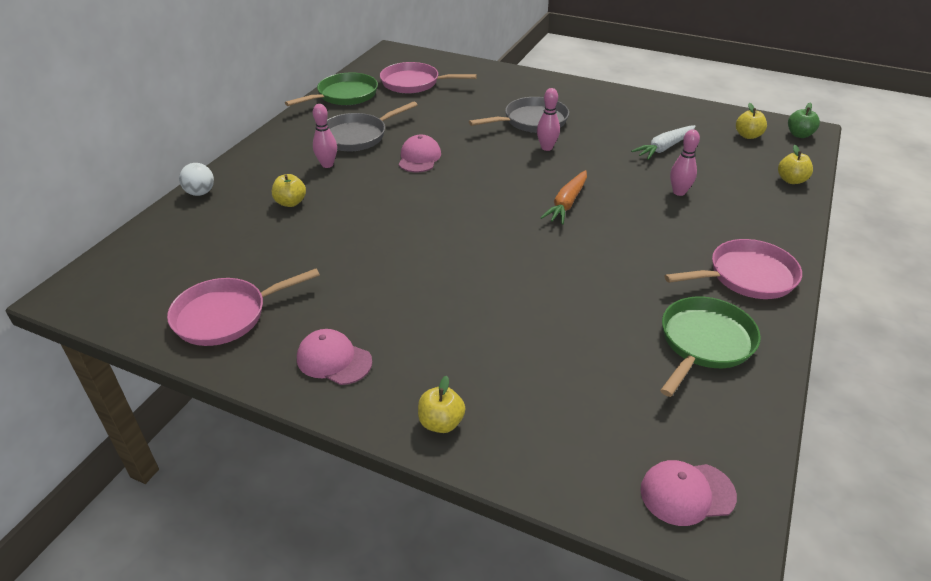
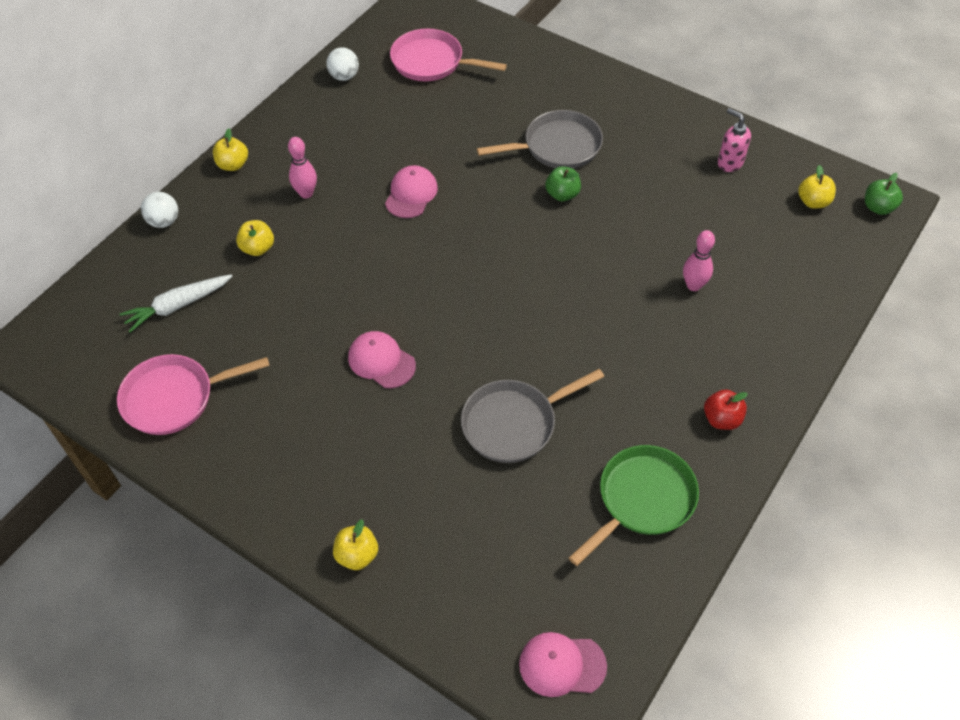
camera: 10 degrees right, 15 degrees up
green pan [285,72,378,106] -> white ball [326,47,359,81]
pink cap [297,329,372,385] -> pink cap moved to [348,331,416,388]
grey pan [327,101,418,151] -> grey pan moved to [461,369,604,463]
pink bowling pin [537,88,560,151] -> green apple [545,166,581,201]
orange carrot [540,170,587,225] -> none
white carrot [631,125,696,160] -> white carrot moved to [120,275,232,333]
pink pan [664,239,802,299] -> red apple [704,389,748,430]
yellow apple [778,145,813,184] -> yellow apple moved to [213,129,248,171]
none -> pink soap dispenser [718,108,751,172]

